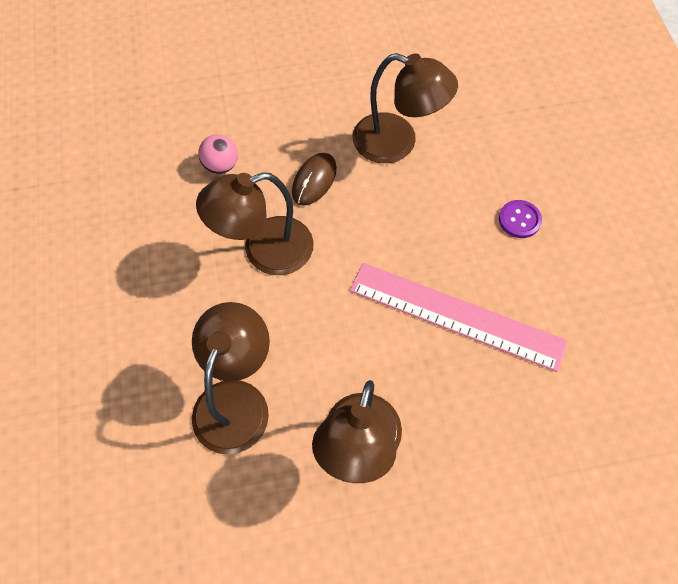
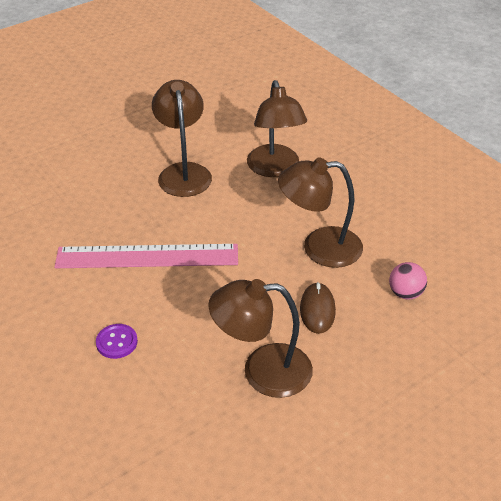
camera: 155 degrees right, 20 degrees down
brown lamp [196,172,314,275] -> brown lamp turned 135 degrees counterclockwise [278,157,363,268]

